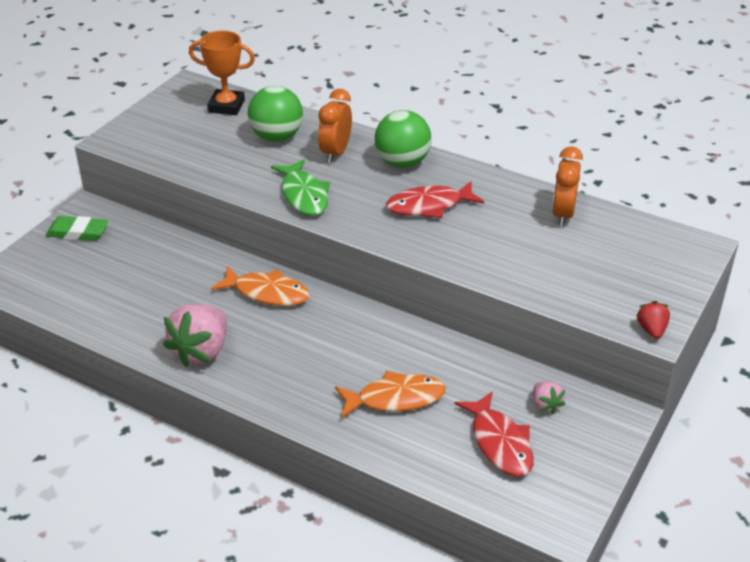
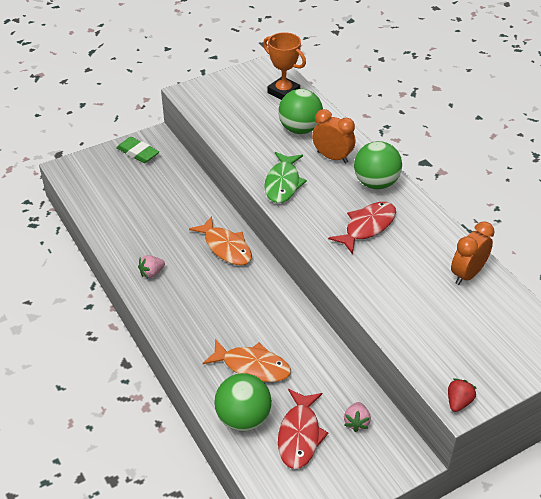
camera: 30 degrees right, 5 degrees up
pink strawberry [163,304,227,367] -> pink strawberry [138,255,165,278], size x0.49
orange clock [318,89,352,163] -> orange clock turned 75 degrees clockwise [312,109,356,163]
red fish [386,181,484,218] -> red fish turned 120 degrees clockwise [328,202,396,254]
none -> green ball [214,373,272,431]

